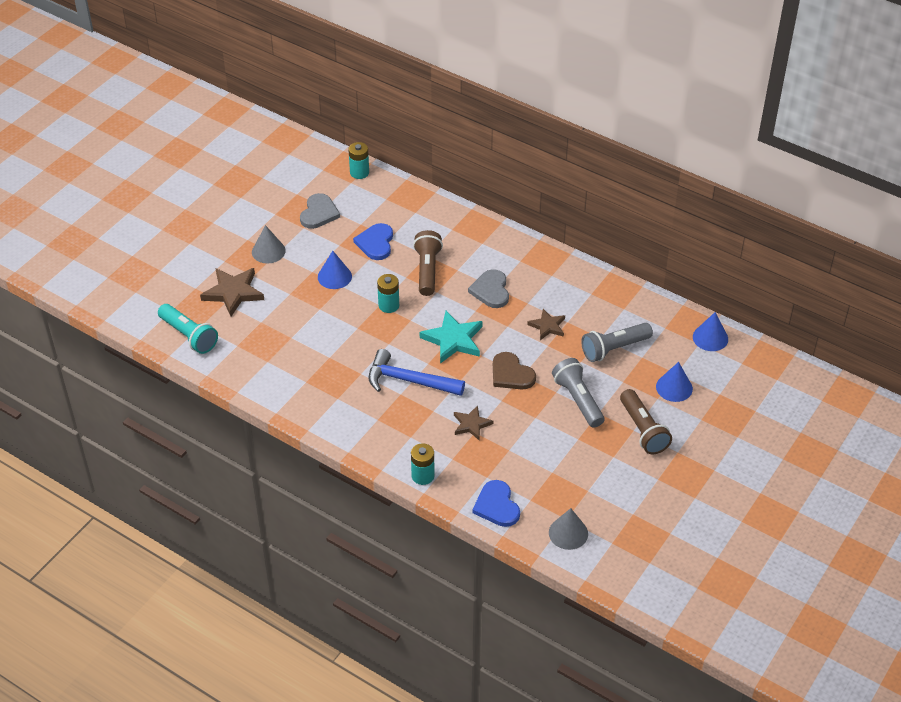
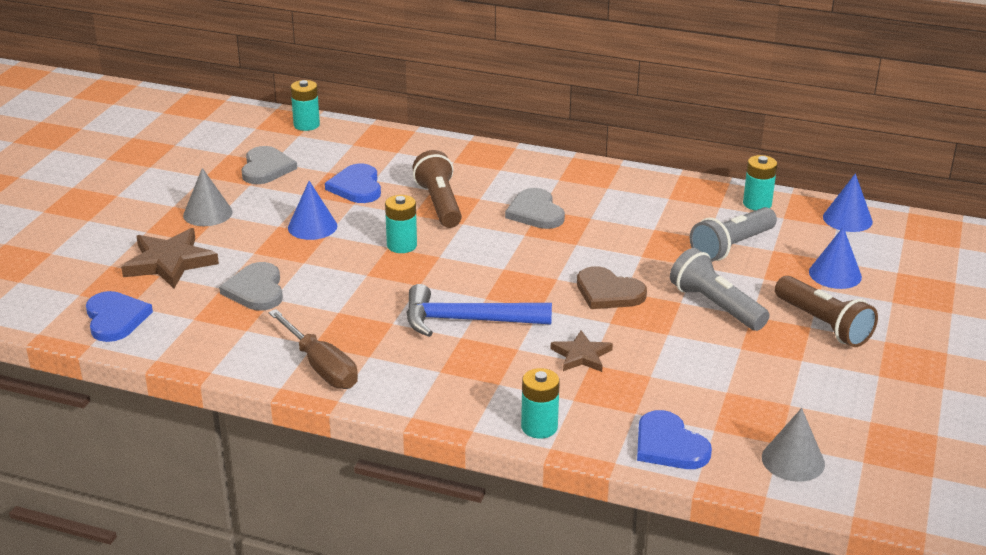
camera: 15 degrees left, 15 degrees down
turquoise flashlight [158,304,218,354] -> blue heart [86,291,153,342]
turquoise star [420,311,483,364] -> none
brown star [527,309,565,340] -> none
none -> grey heart [219,262,283,310]
none -> brown screwdriver [268,309,358,389]
none -> turquoise battery [743,155,777,210]

